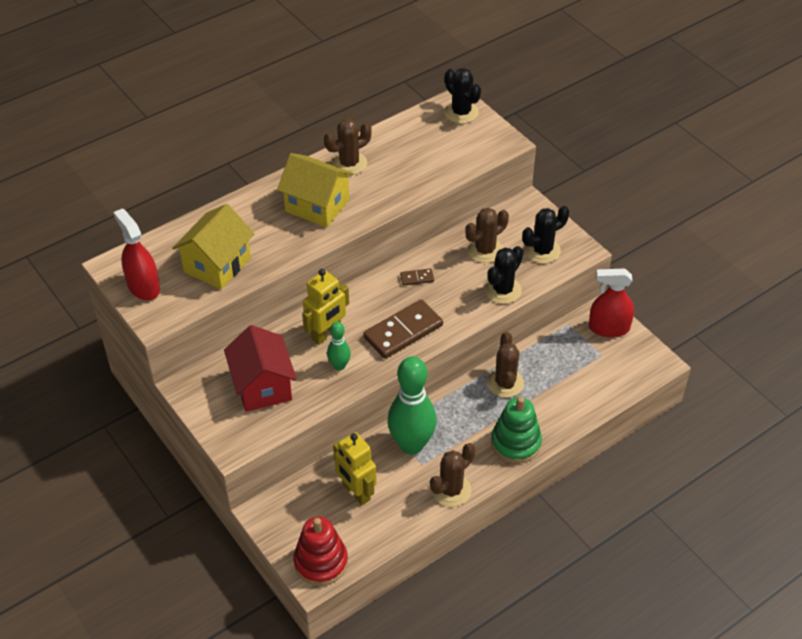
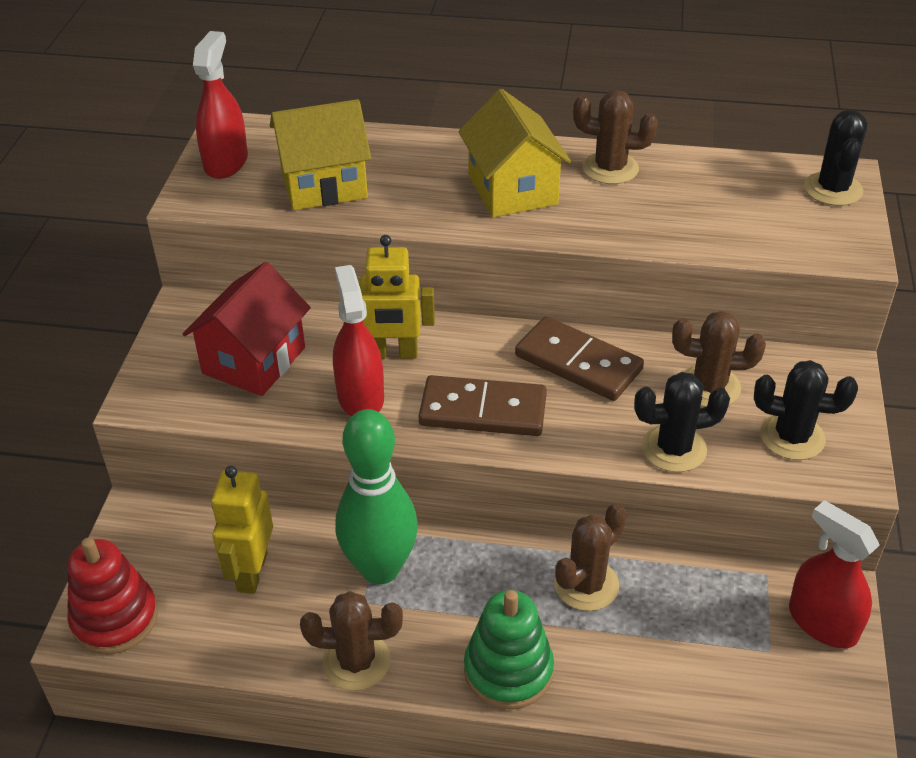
camera: 45 degrees right, 5 degrees down
green bowling pin [327,322,351,371] -> red spray bottle [333,265,384,416]
brown domino [400,268,434,286] -> brown domino [515,316,644,401], size x2.22

